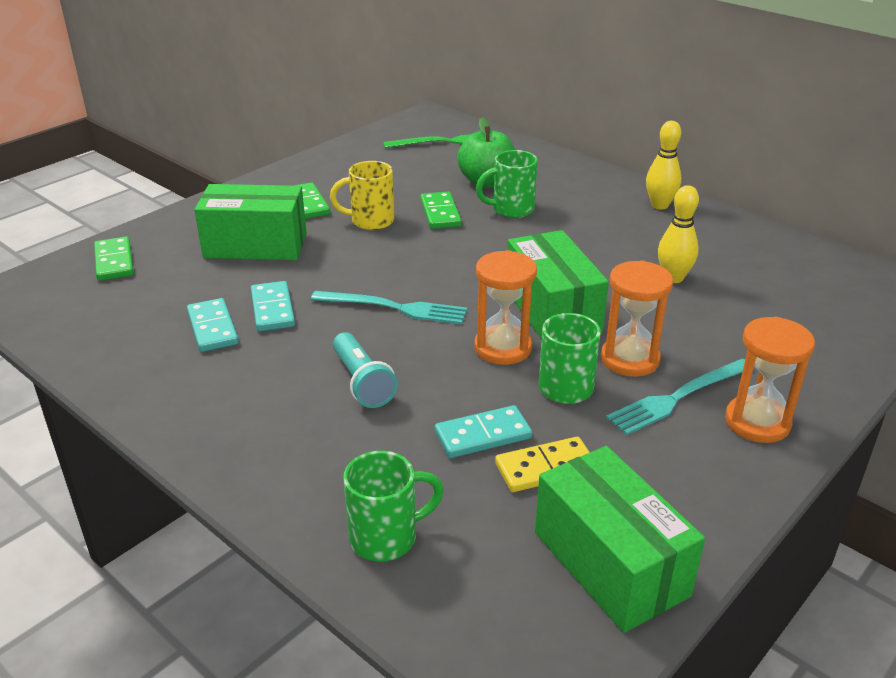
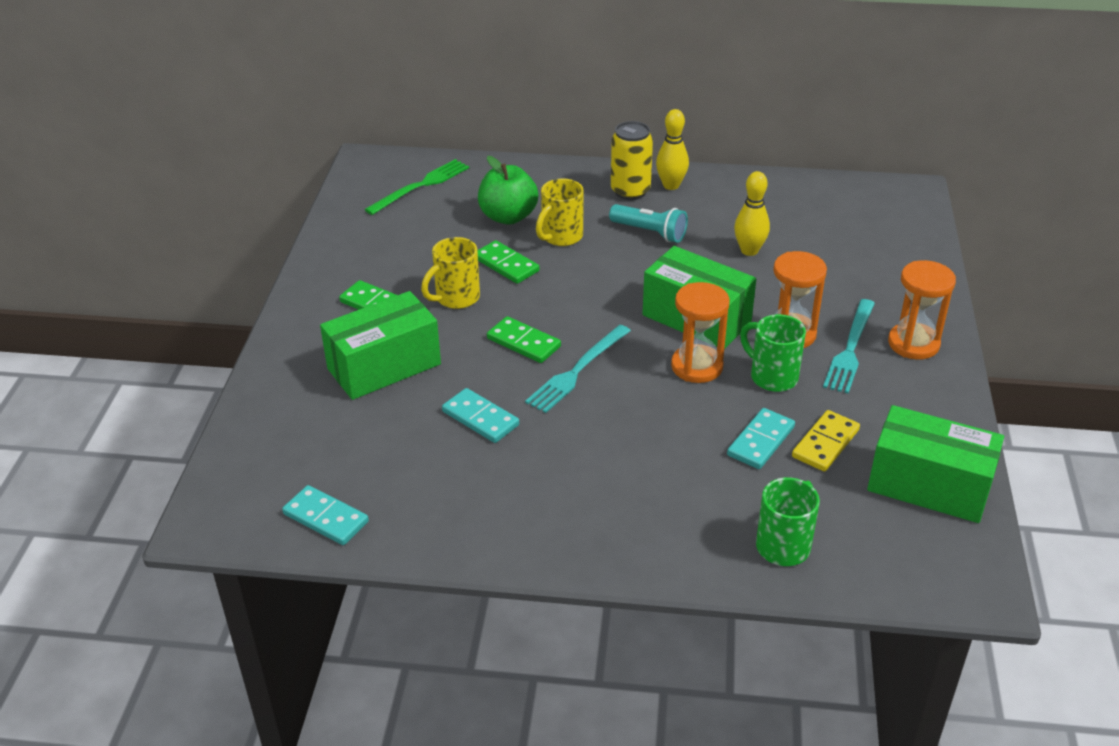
camera: 35 degrees left, 5 degrees up
green domino [94,237,134,281] -> green domino moved to [487,316,561,363]
turquoise domino [187,298,239,352] -> turquoise domino moved to [282,485,369,545]
turquoise fork [311,291,467,324] -> turquoise fork turned 150 degrees clockwise [525,325,631,413]
turquoise flashlight [333,332,398,408] -> turquoise flashlight moved to [609,204,688,243]
green mug [476,150,538,218] -> yellow mug [536,178,584,246]
none -> yellow can [611,121,653,200]

